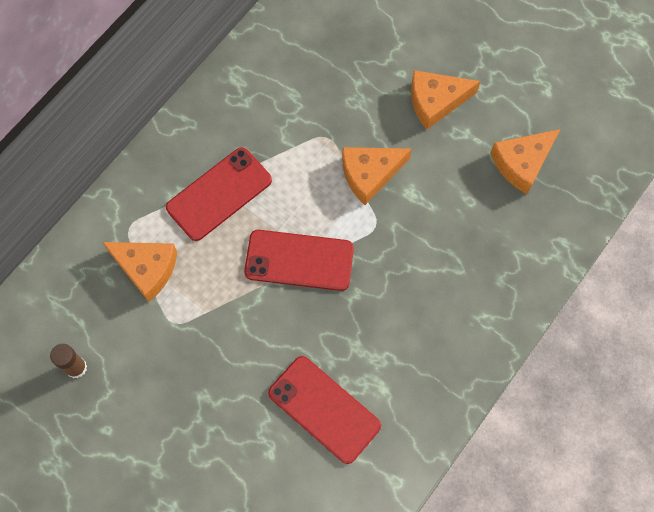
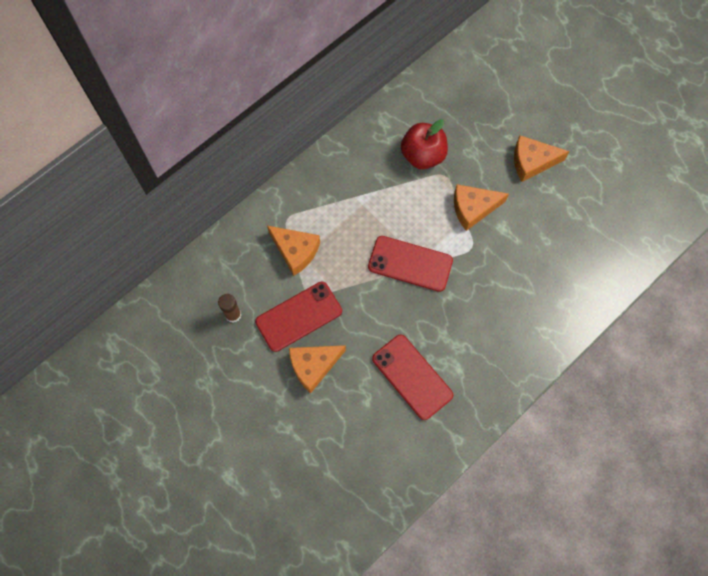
camera: 10 degrees right, 0 degrees up
red phone [166,147,272,241] -> red phone moved to [255,282,342,352]
orange cheese [491,129,560,194] -> orange cheese moved to [289,345,346,393]
none -> red apple [401,119,448,169]

